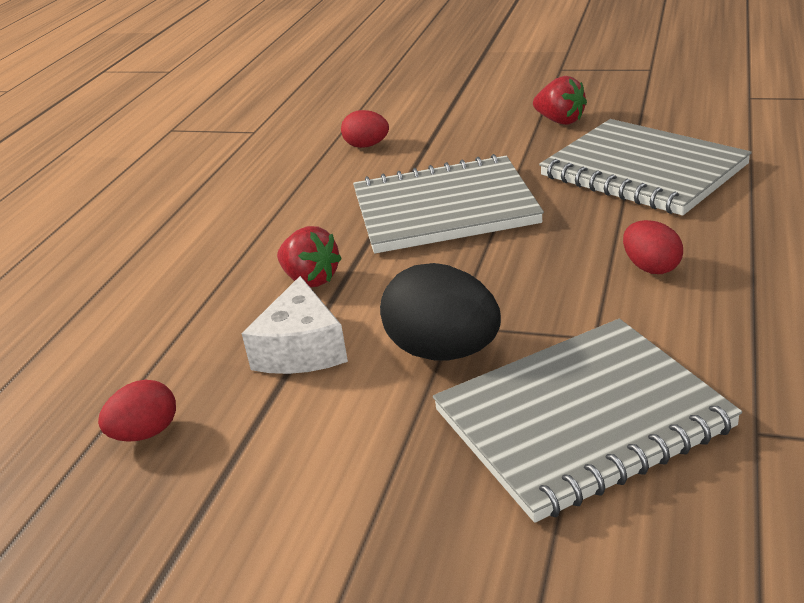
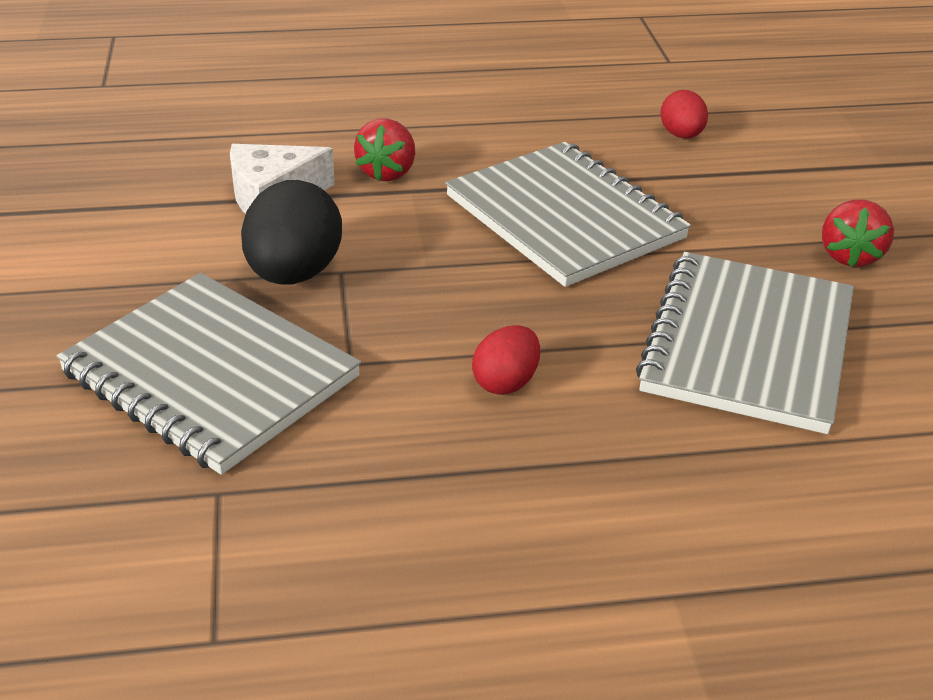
camera: 60 degrees right, 5 degrees up
red egg [98,380,176,442] -> none

